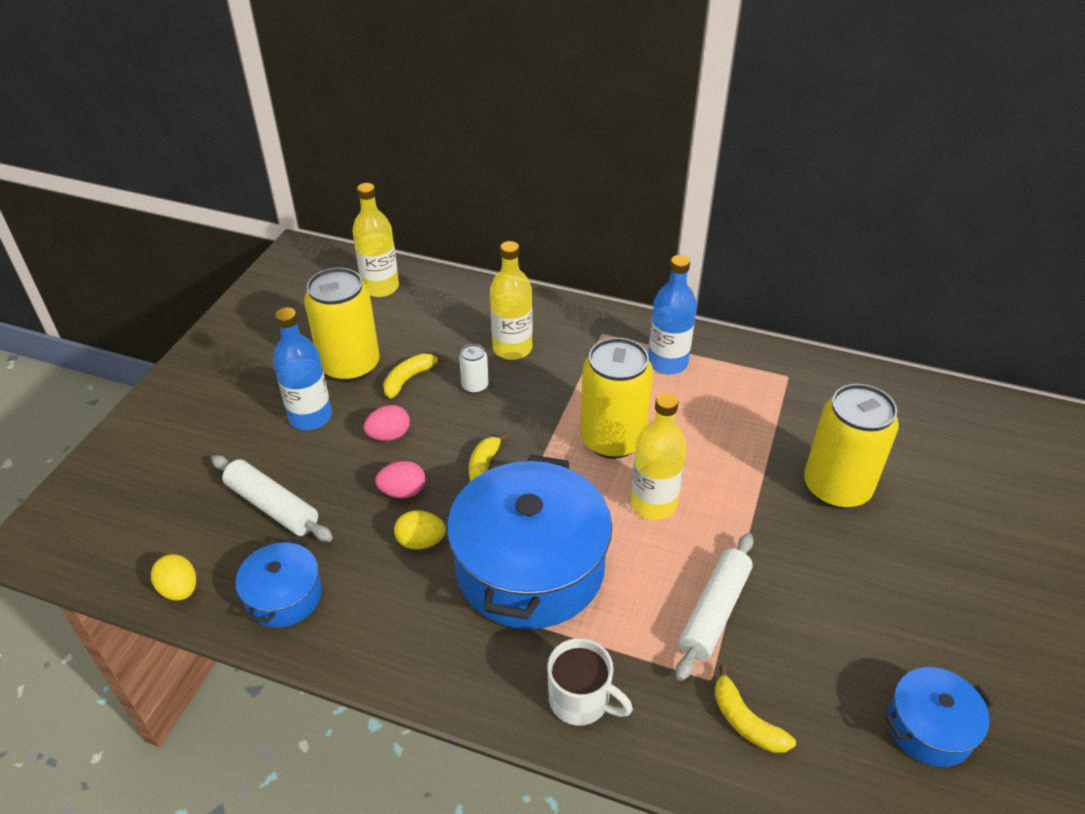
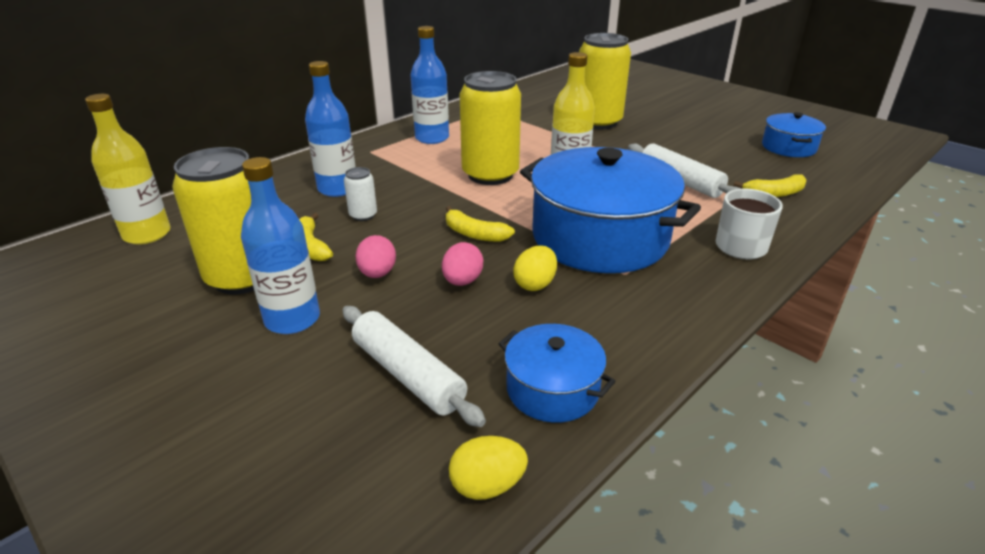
camera: 65 degrees left, 10 degrees down
white rolling pin [211,455,333,542] -> white rolling pin turned 75 degrees clockwise [342,306,486,427]
yellow bottle [490,241,533,360] -> blue bottle [305,61,355,197]

